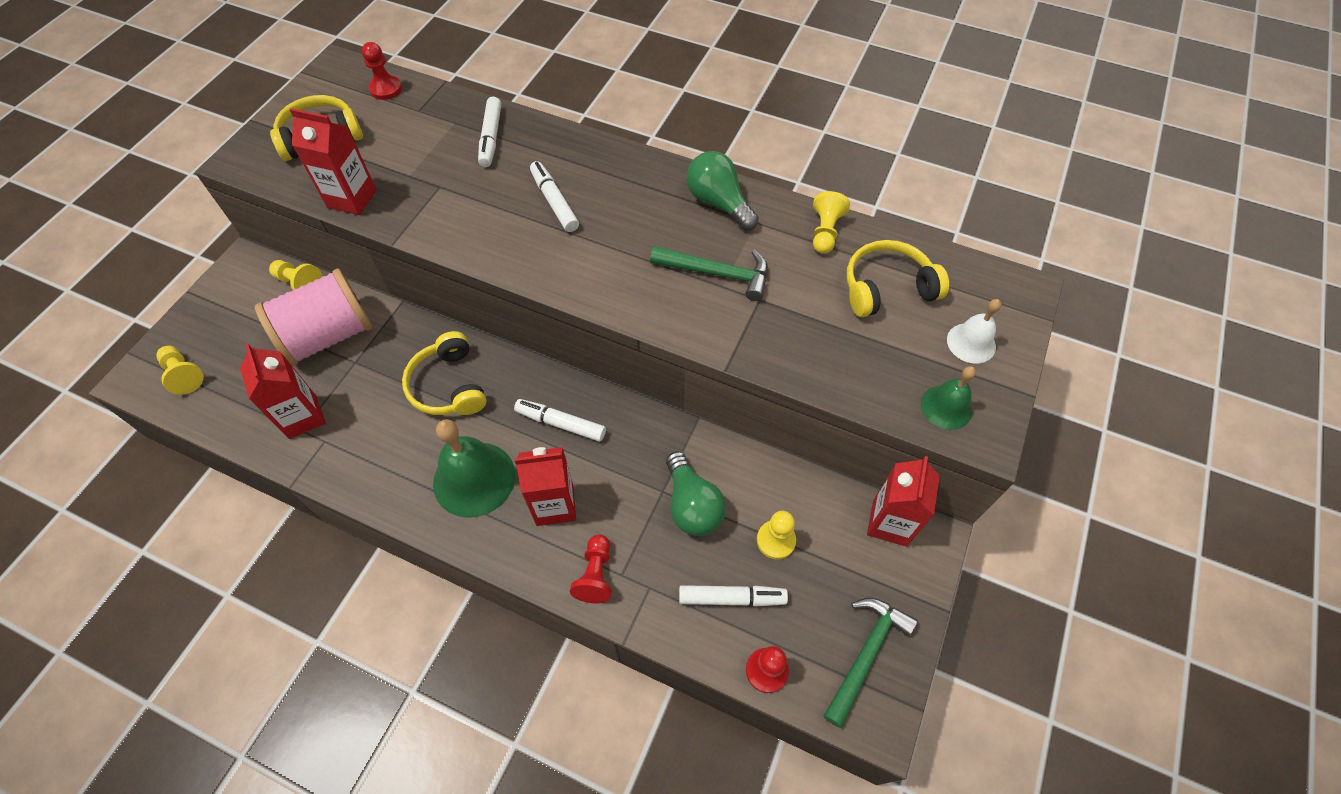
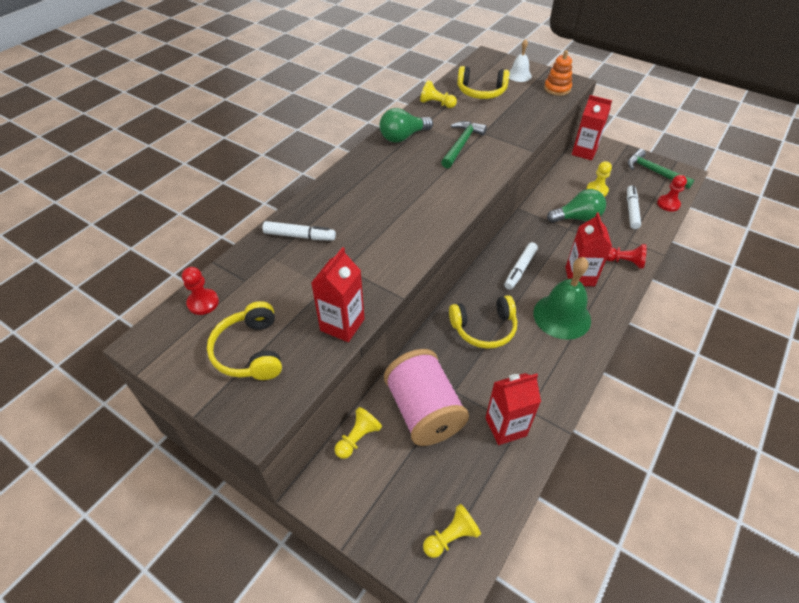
camera: 80 degrees left, 10 degrees down
white marker [530,161,579,232] -> none
yellow headphones [847,240,949,317] -> yellow headphones turned 75 degrees counterclockwise [457,66,509,99]
green bell [921,366,976,430] -> orange stacking toy [544,50,572,96]

